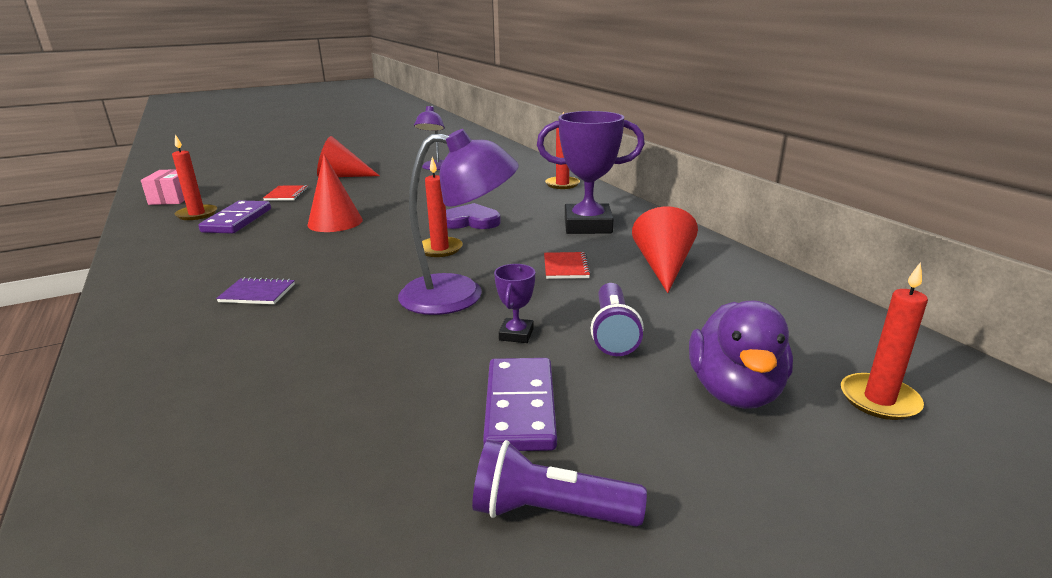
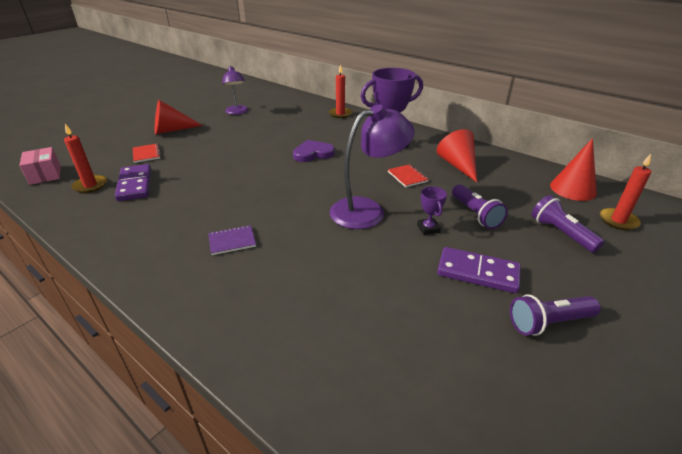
camera: 25 degrees left, 10 degrees up
red cone [307,154,363,232] -> red cone moved to [550,138,597,201]
red candle [422,157,463,257] -> none
purple domino [483,358,557,451] -> purple domino turned 45 degrees counterclockwise [437,247,521,293]
purple duck [689,301,793,409] -> purple flashlight [531,195,604,253]

